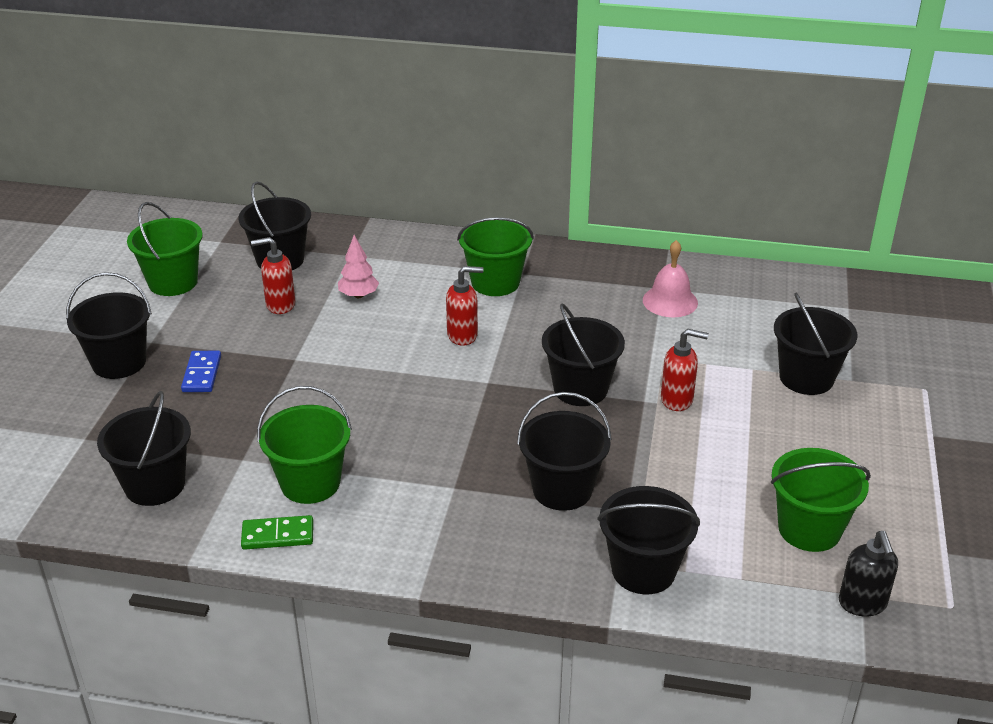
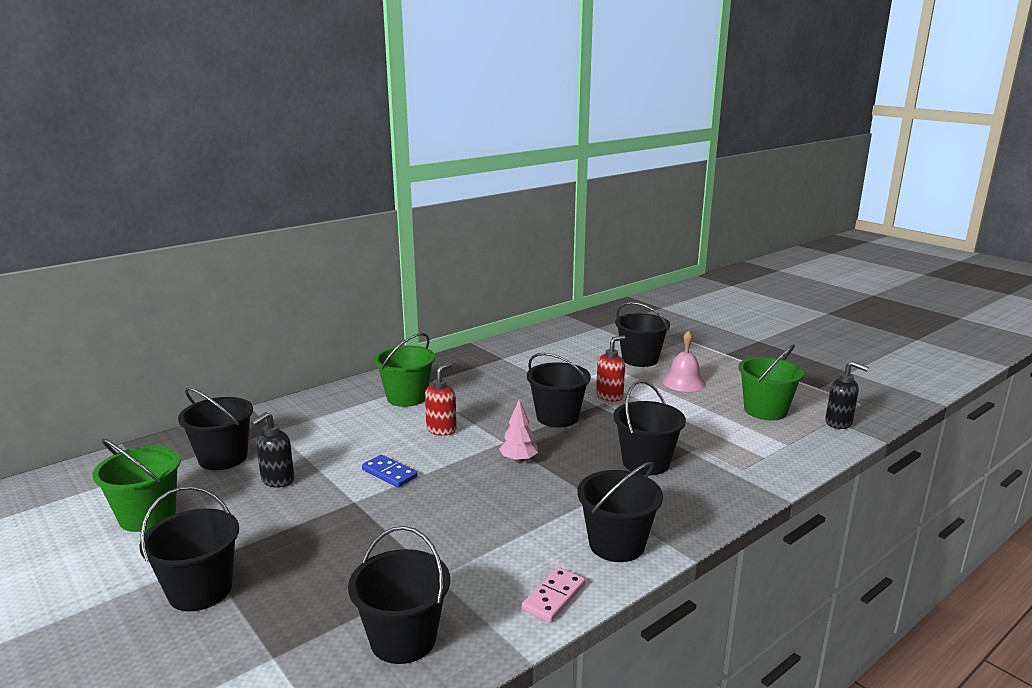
camera: 50 degrees left, 15 degrees down
blue domino [181,351,221,392] -> blue domino moved to [362,455,418,488]
green domino [241,515,313,550] -> pink domino [522,567,586,622]
red soap dispenser [251,237,295,314] -> black soap dispenser [251,412,294,488]
green bucket [257,386,352,504] -> none
pink tree [338,235,379,298] -> pink tree moved to [499,400,538,463]
black bucket [597,486,700,594] -> black bucket moved to [577,462,663,562]
pink bell [643,240,698,317] -> pink bell moved to [662,330,706,392]

